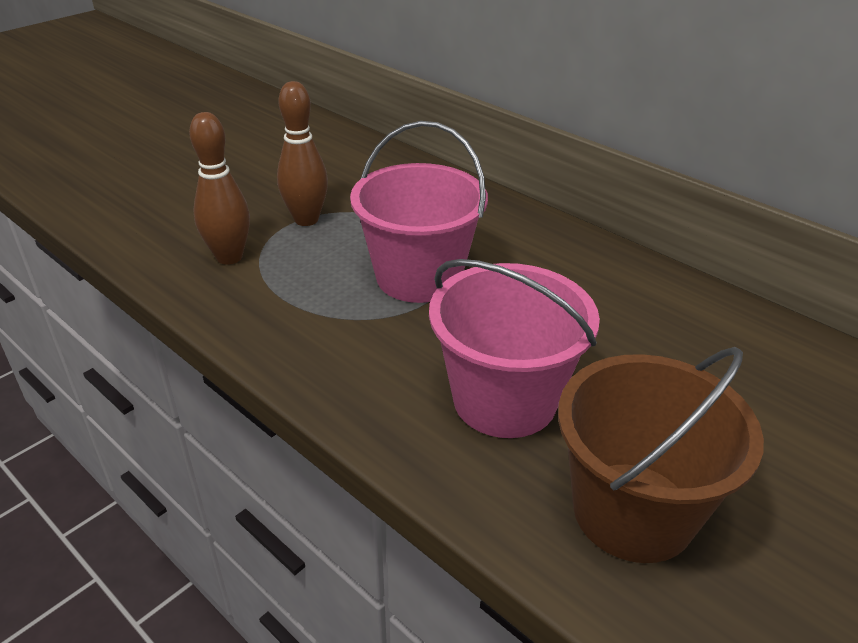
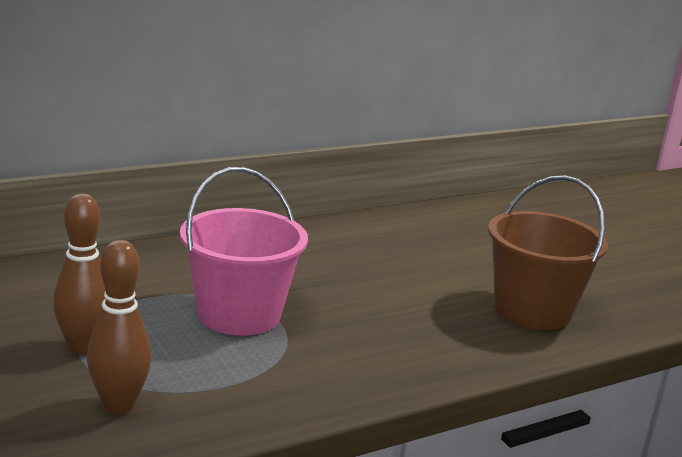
camera: 75 degrees left, 15 degrees down
pink bucket [429,259,600,438] -> none

